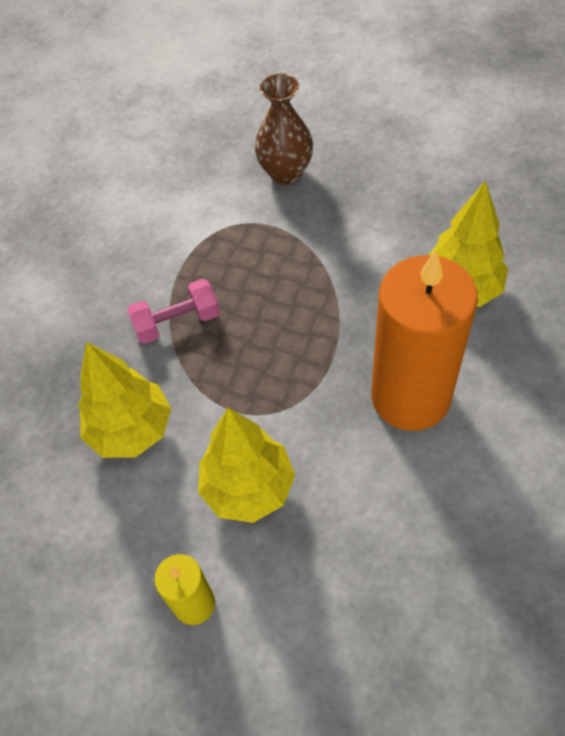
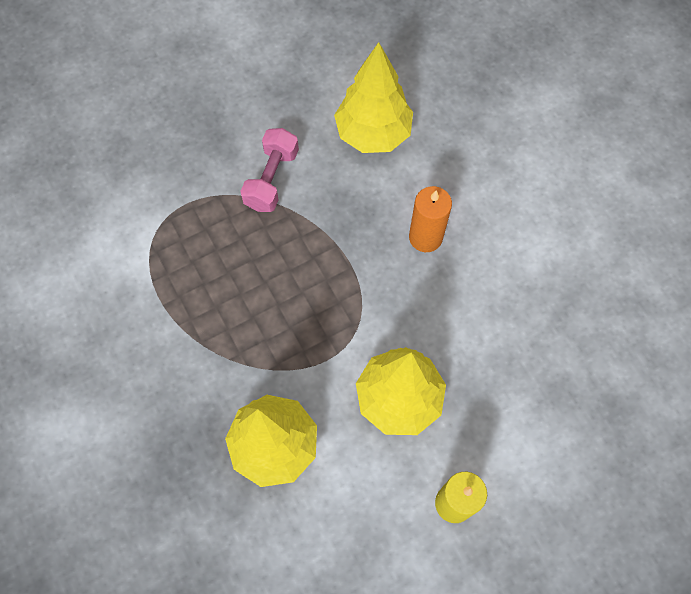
camera: 55 degrees left, 10 degrees up
pink dumbbell [127,279,220,344] -> pink dumbbell moved to [240,128,299,212]
brown vase [255,74,313,185] -> none
orange candle [371,250,478,431] -> orange candle [409,186,452,252], size x0.48

